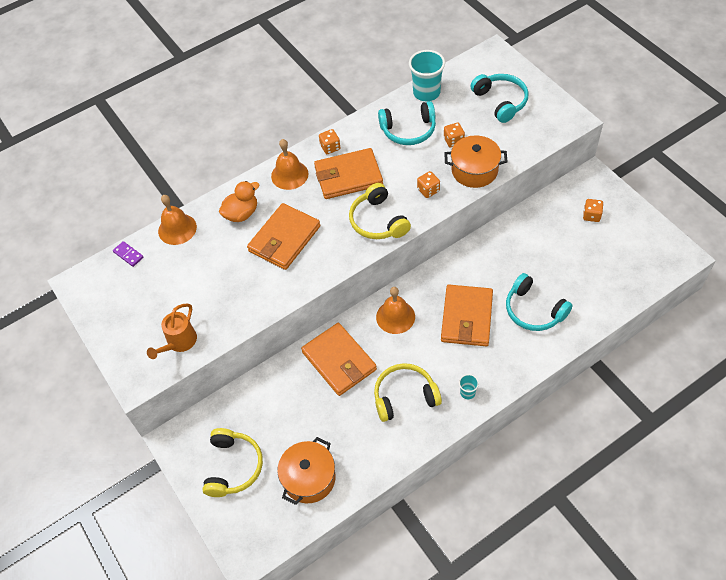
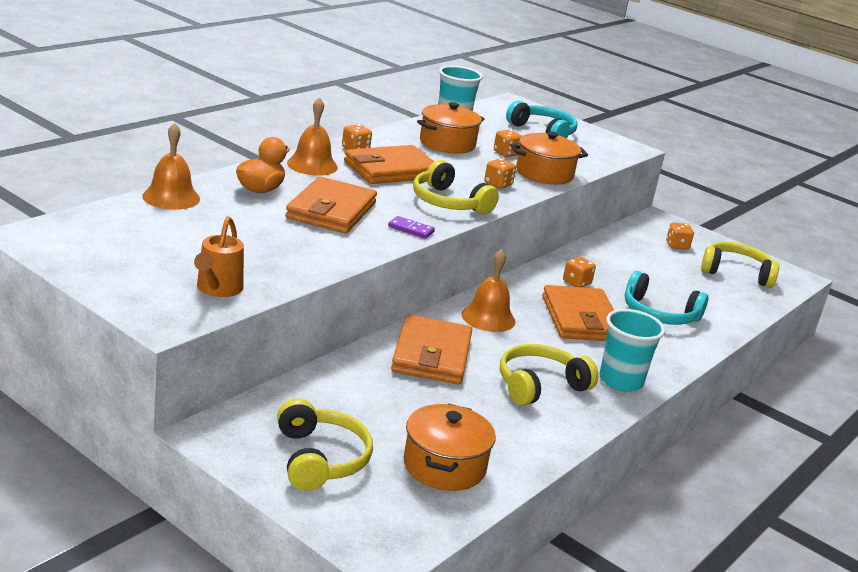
camera: 25 degrees left, 30 degrees down
purple domino [113,241,144,267] -> purple domino moved to [388,216,435,239]
orange wallet [301,323,377,396] -> orange wallet turned 60 degrees clockwise [391,314,472,384]
turquoise headphones [378,101,436,145] -> orange pot [417,102,484,153]
turquoise cup [459,374,479,399] -> turquoise cup [599,309,665,392], size x2.10
none -> orange dice [563,257,596,287]
none -> yellow headphones [701,242,779,288]

